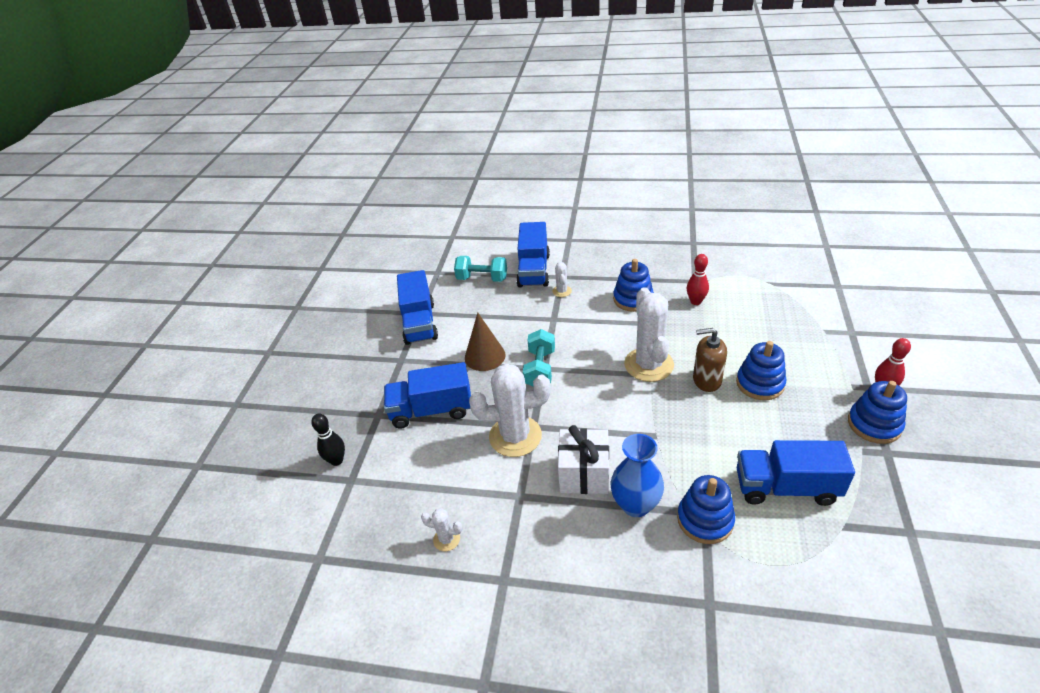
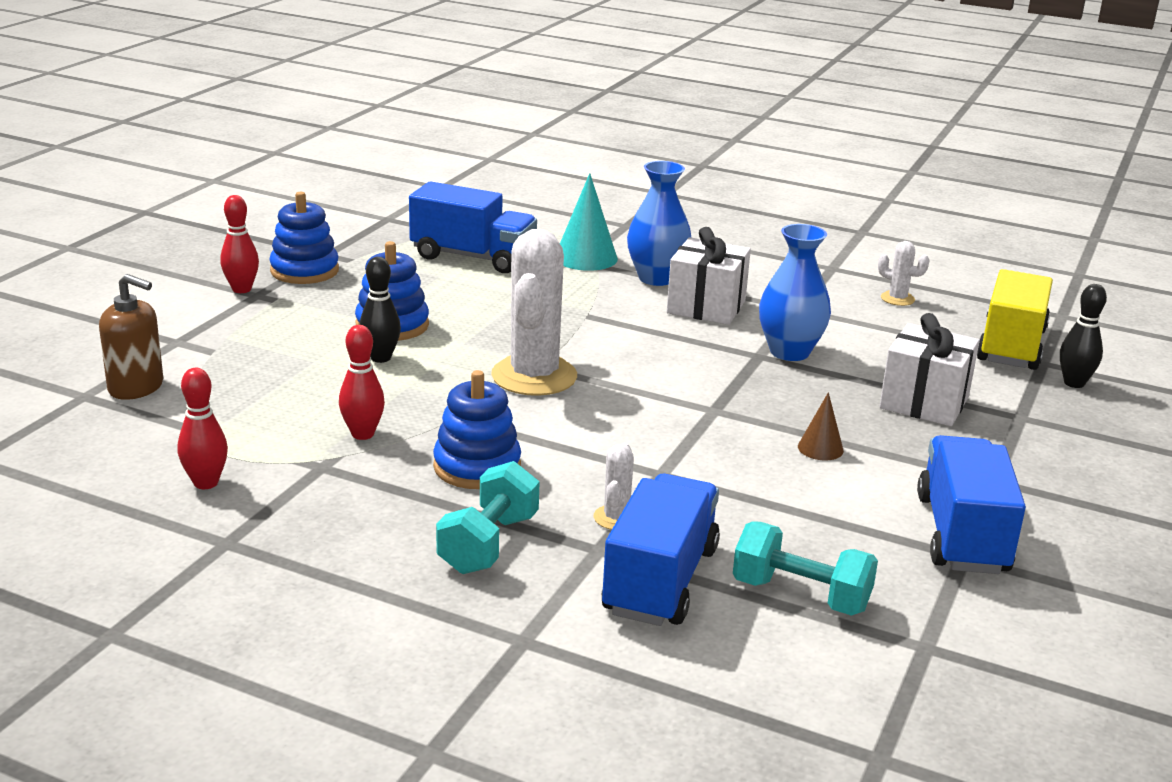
camera: 170 degrees left, 15 degrees down
blue truck [384,362,471,429] -> white gift [879,313,980,426]
brown cone [465,313,506,371] -> brown cone [798,392,844,460], size x0.56
white cactus [469,364,551,457] -> blue vase [759,224,831,361]
turquoise dumbbell [523,329,555,387] -> turquoise dumbbell moved to [436,461,539,574]
blue stacking toy [677,475,735,544] -> turquoise cone [560,173,618,271]
brown soap dispenser [693,328,727,392] -> brown soap dispenser moved to [99,274,163,400]
none -> red bowling pin [178,368,228,489]
none -> black bowling pin [360,257,401,363]
none -> yellow truck [977,269,1053,370]

